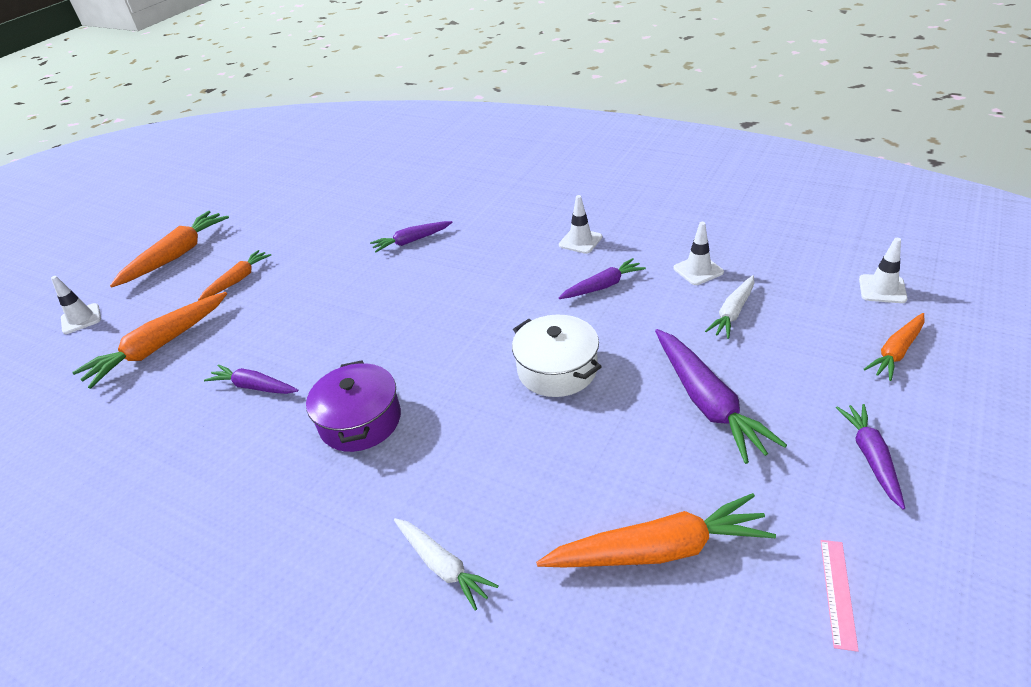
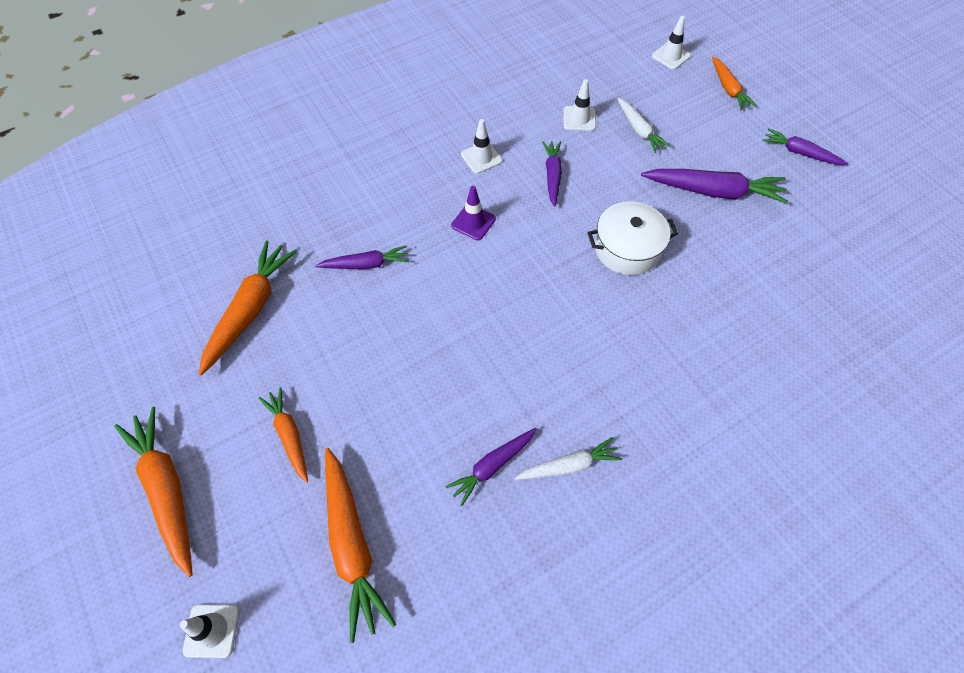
camera: 65 degrees left, 20 degrees up
purple pot [306,360,401,452] -> none
purple carrot [370,221,453,252] -> purple carrot turned 105 degrees counterclockwise [315,245,409,269]
white carrot [394,518,498,611] -> white carrot moved to [515,437,622,480]
orange carrot [536,493,776,567] -> orange carrot moved to [199,240,297,376]
pink ruler [820,540,859,652] -> none
none -> purple traffic cone [451,186,496,240]

